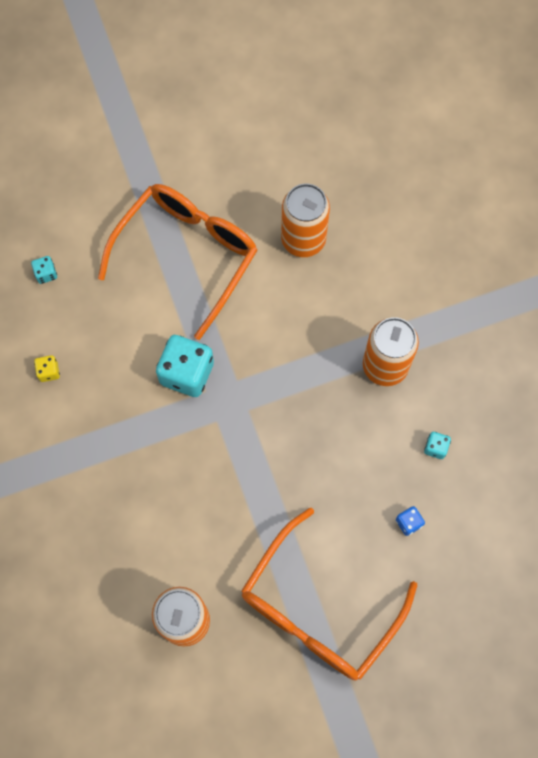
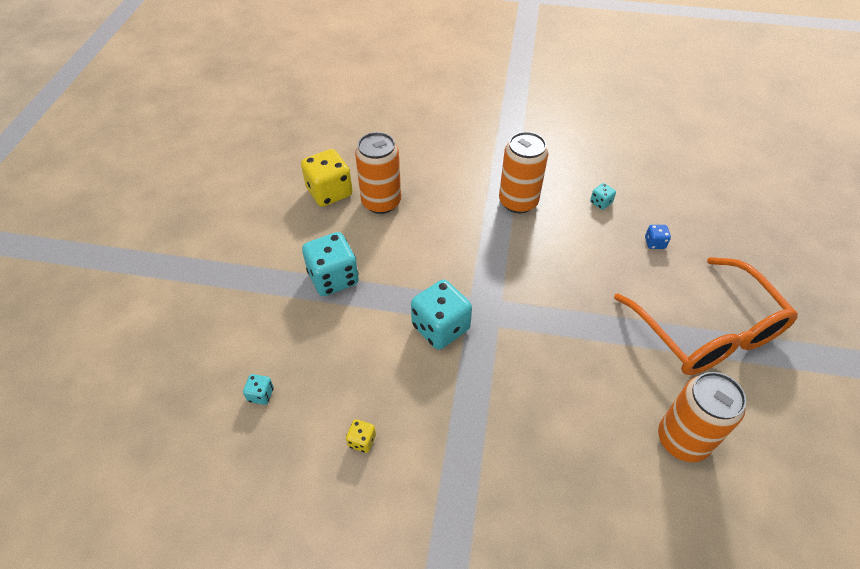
camera: 60 degrees left, 20 degrees down
orange glasses [98,184,257,340] -> turquoise dice [302,232,359,296]
none -> yellow dice [301,149,353,207]

